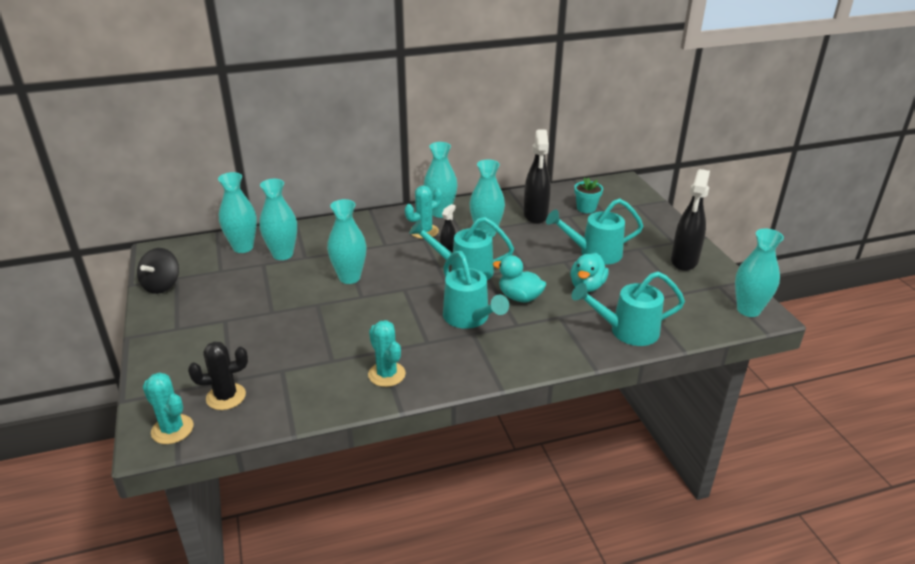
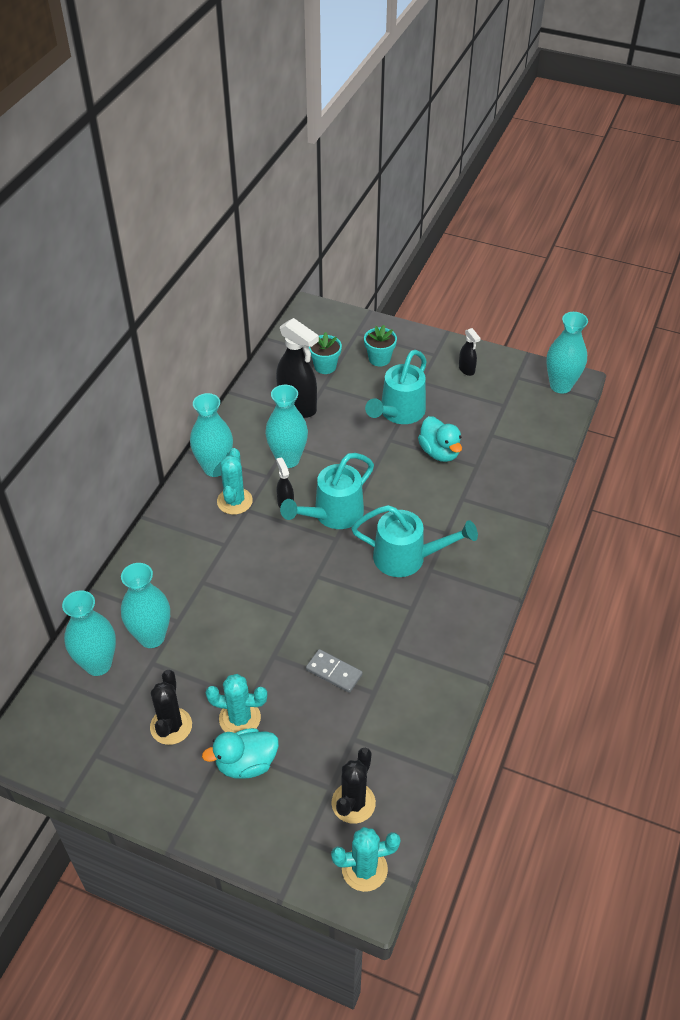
camera: 50 degrees left, 15 degrees up
black spinning top [137,248,179,294] -> none
turquoise vase [327,199,367,284] -> none
turquoise cactus [368,320,406,387] -> turquoise cactus moved to [205,674,267,733]
turquoise duck [493,255,546,302] -> turquoise duck moved to [202,728,279,779]
turquoise watering can [571,271,685,346] -> none
black spray bottle [671,169,710,271] -> black spray bottle [459,328,481,376], size x0.49
none -> black cactus [150,670,192,745]
none -> grey domino [306,649,363,693]
none -> turquoise flower pot [364,325,397,367]

